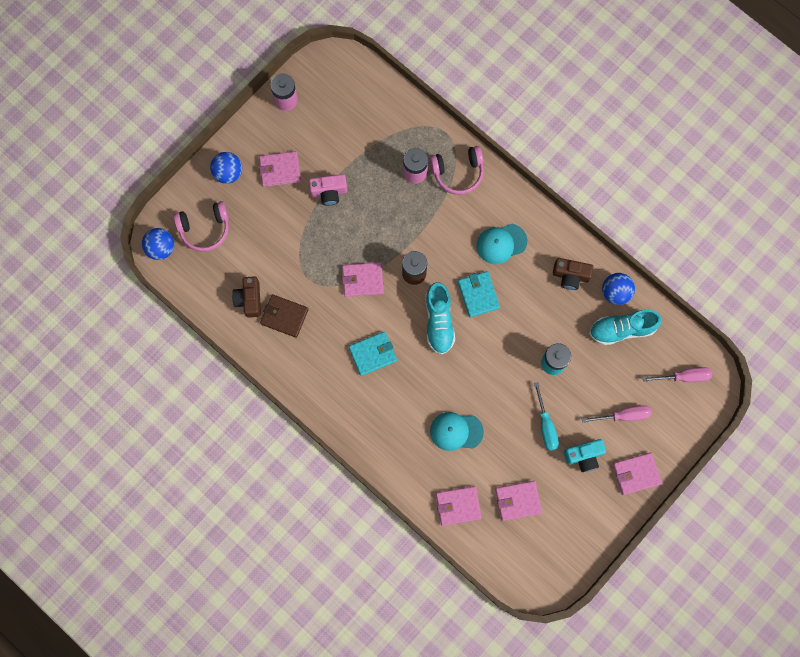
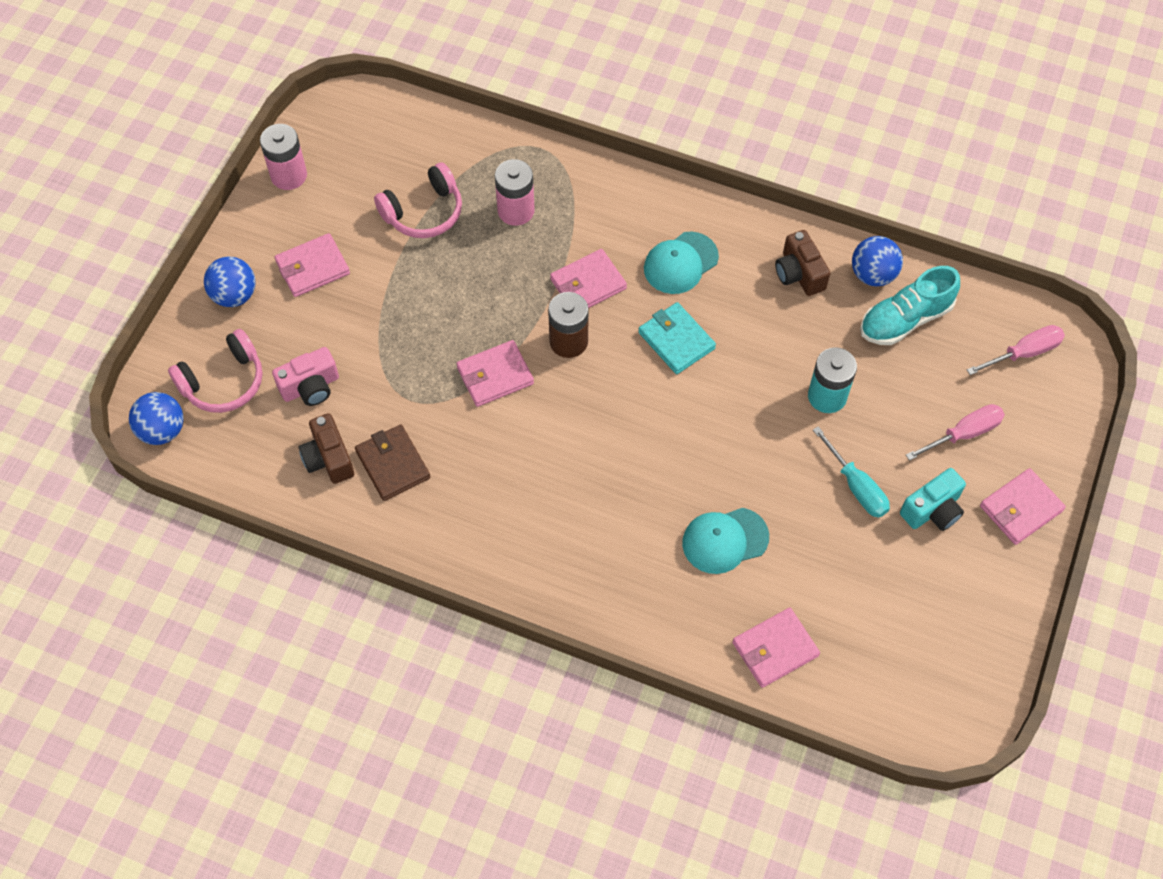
camera: 20 degrees left, 15 degrees down
brown wallet [260,294,309,338] -> brown wallet turned 60 degrees clockwise [355,424,430,501]
pink camera [309,174,348,206] -> pink camera moved to [272,347,339,406]
turquoise wallet [349,331,397,376] -> none
turquoise shoe [425,282,455,355] -> none
pink headphones [430,146,484,195] -> pink headphones moved to [374,162,462,238]
pink wallet [495,481,542,521] -> pink wallet moved to [550,249,627,308]
brown camera [553,258,594,290] -> brown camera turned 75 degrees clockwise [775,230,830,296]

